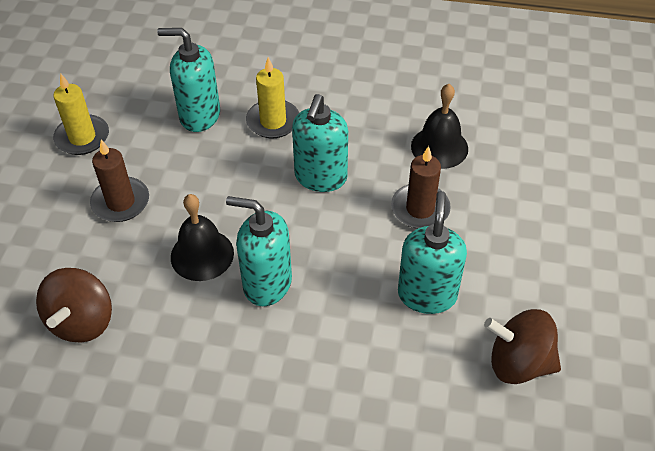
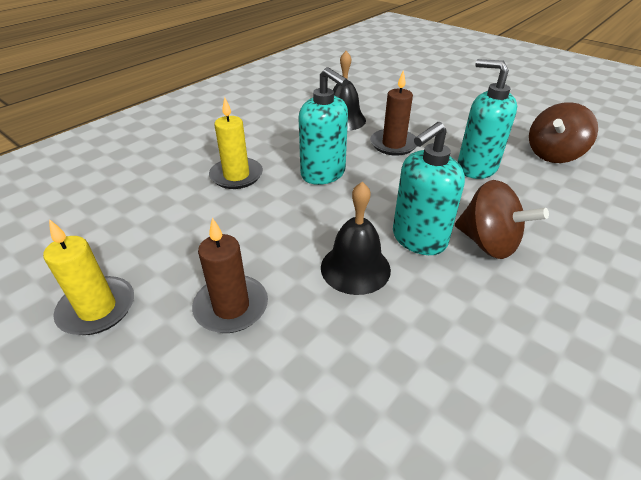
camera: 60 degrees left, 10 degrees down
brown spinning top [36,268,112,343] -> brown spinning top moved to [455,180,549,259]
turquoise soap dispenser [157,28,220,132] -> none

